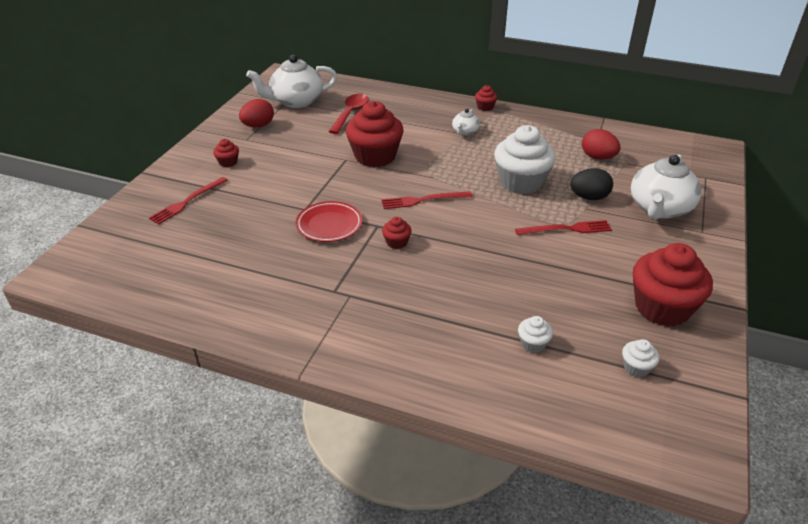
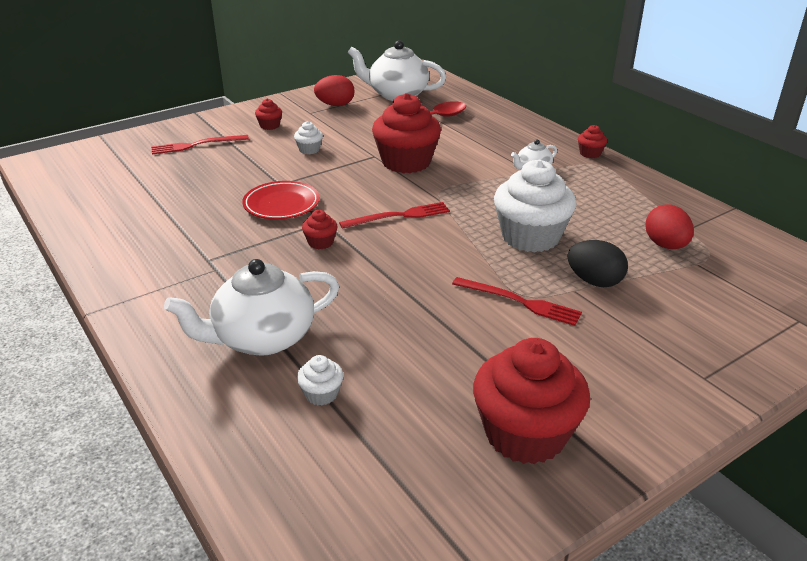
camera: 35 degrees right, 5 degrees down
red fork [382,191,473,209] -> red fork turned 135 degrees clockwise [339,202,450,229]
white cupcake [622,339,659,377] -> white cupcake moved to [294,121,323,154]
white teapot [631,155,702,219] -> white teapot moved to [164,259,339,356]

